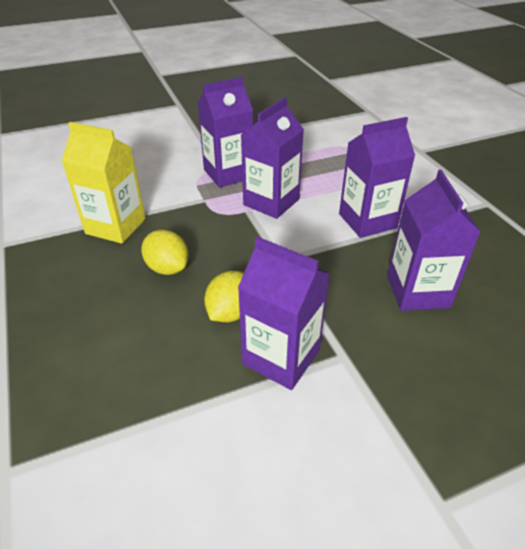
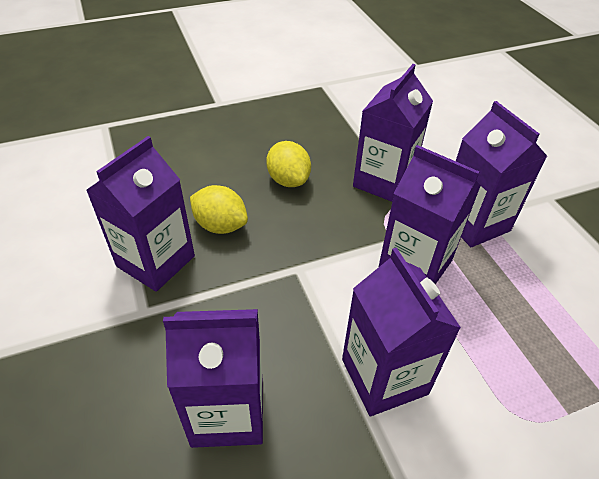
camera: 90 degrees right, 5 degrees up
yellow carton [62,122,146,244] -> none
yellow lemon [141,230,189,275] -> yellow lemon turned 75 degrees counterclockwise [266,141,311,187]
none -> purple carton [353,64,433,202]

